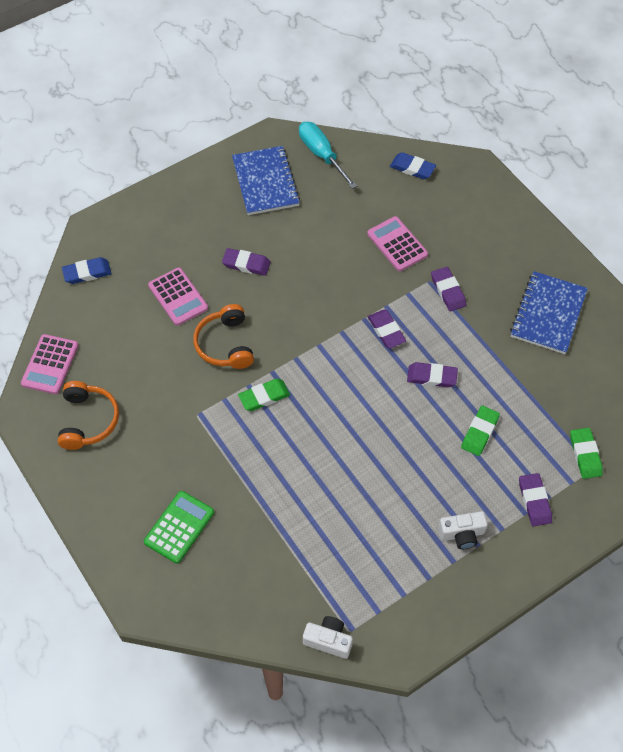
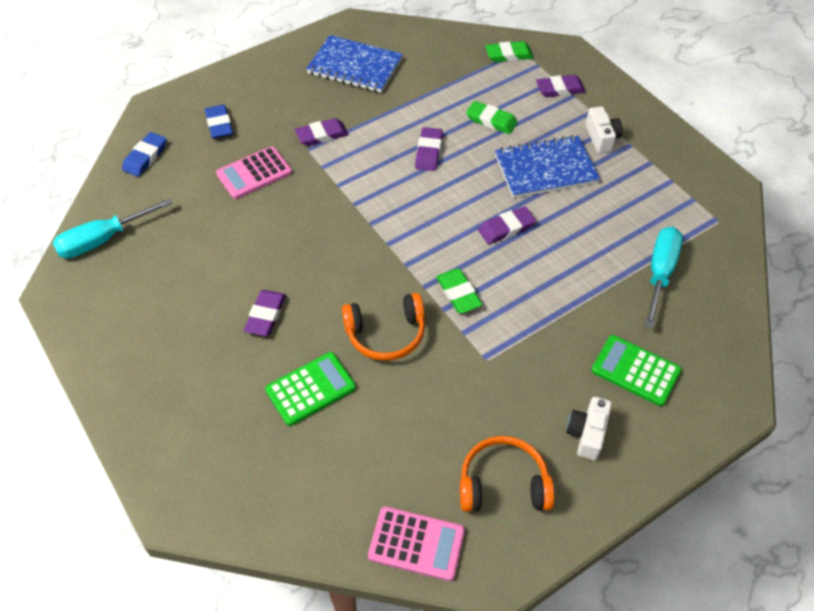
camera: 90 degrees left, 5 degrees down
blue eraser [62,257,112,284] -> blue eraser moved to [205,105,233,139]
pink calculator [148,267,208,326] -> green calculator [265,352,356,426]
blue notebook [232,146,300,215] -> blue notebook moved to [495,135,600,198]
white camera [303,616,353,659] -> white camera moved to [566,397,612,460]
purple eraser [368,310,406,348] -> purple eraser moved to [478,206,536,244]
none -> turquoise screwdriver [644,227,683,328]

